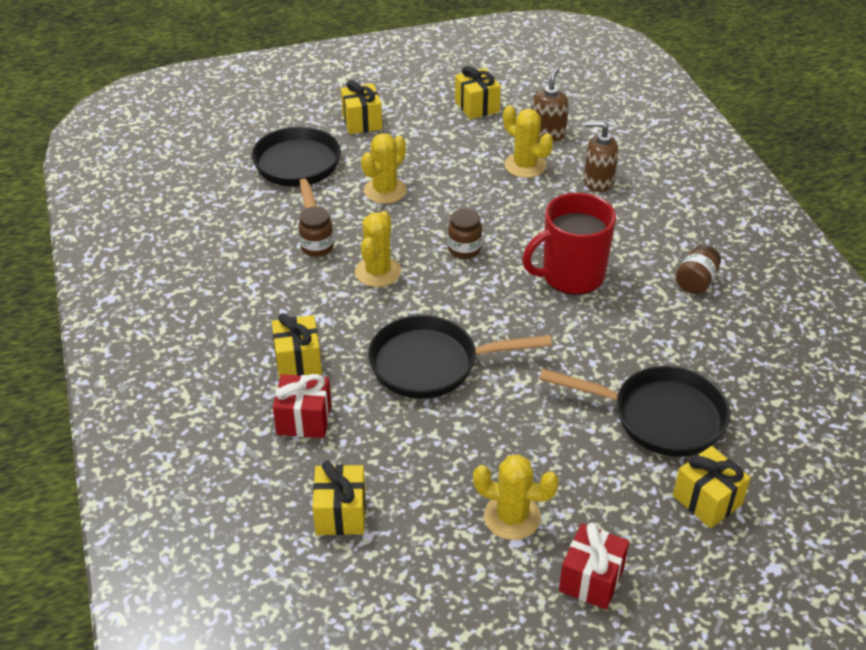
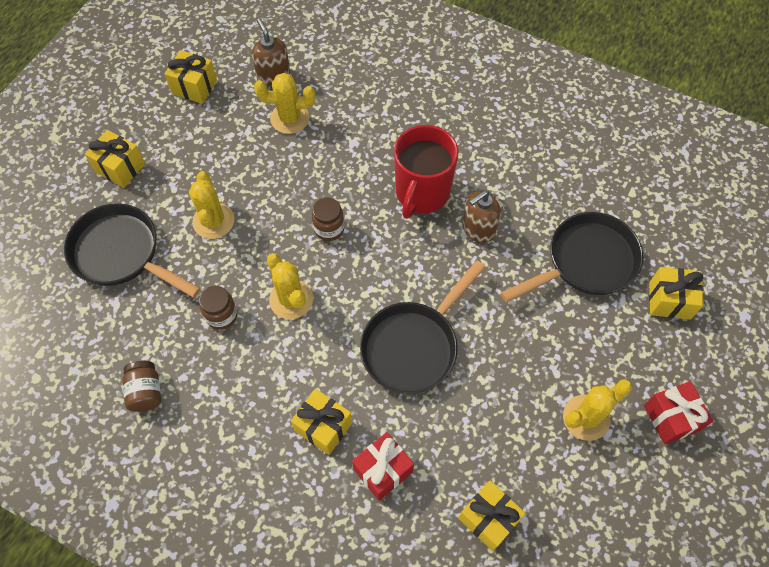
camera: 45 degrees left, 20 degrees up
brown soap dispenser [584,121,619,192] -> brown soap dispenser moved to [462,191,501,243]
brown jar [676,245,721,294] -> brown jar moved to [122,361,161,412]

